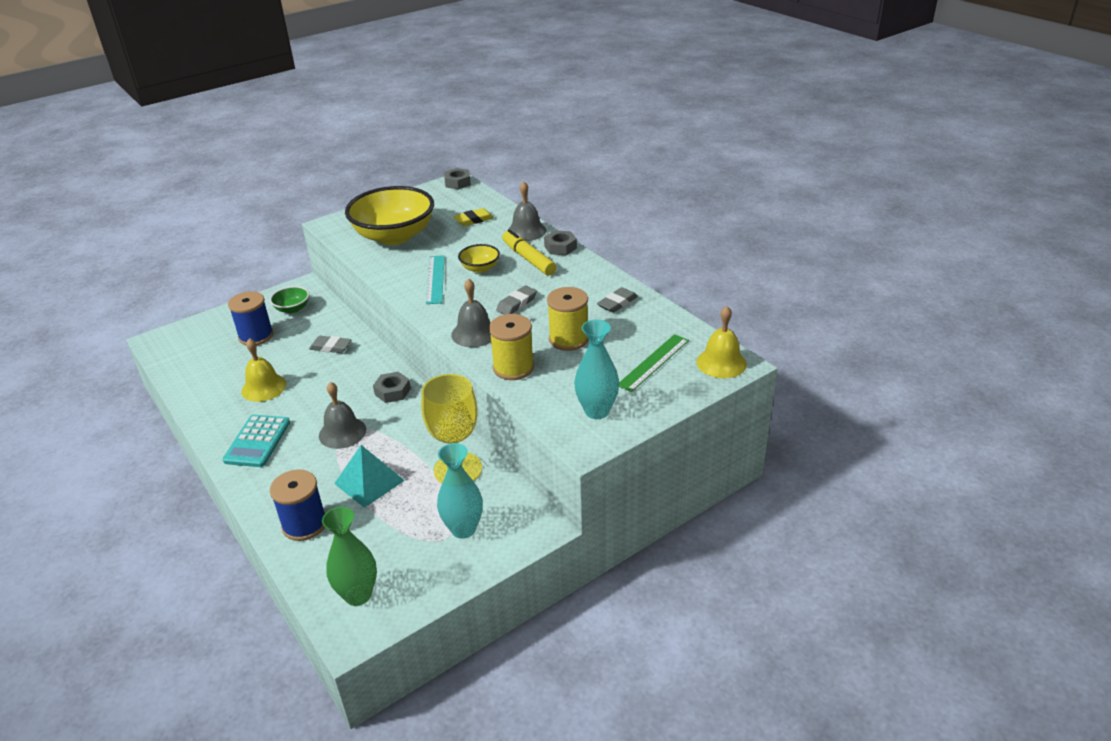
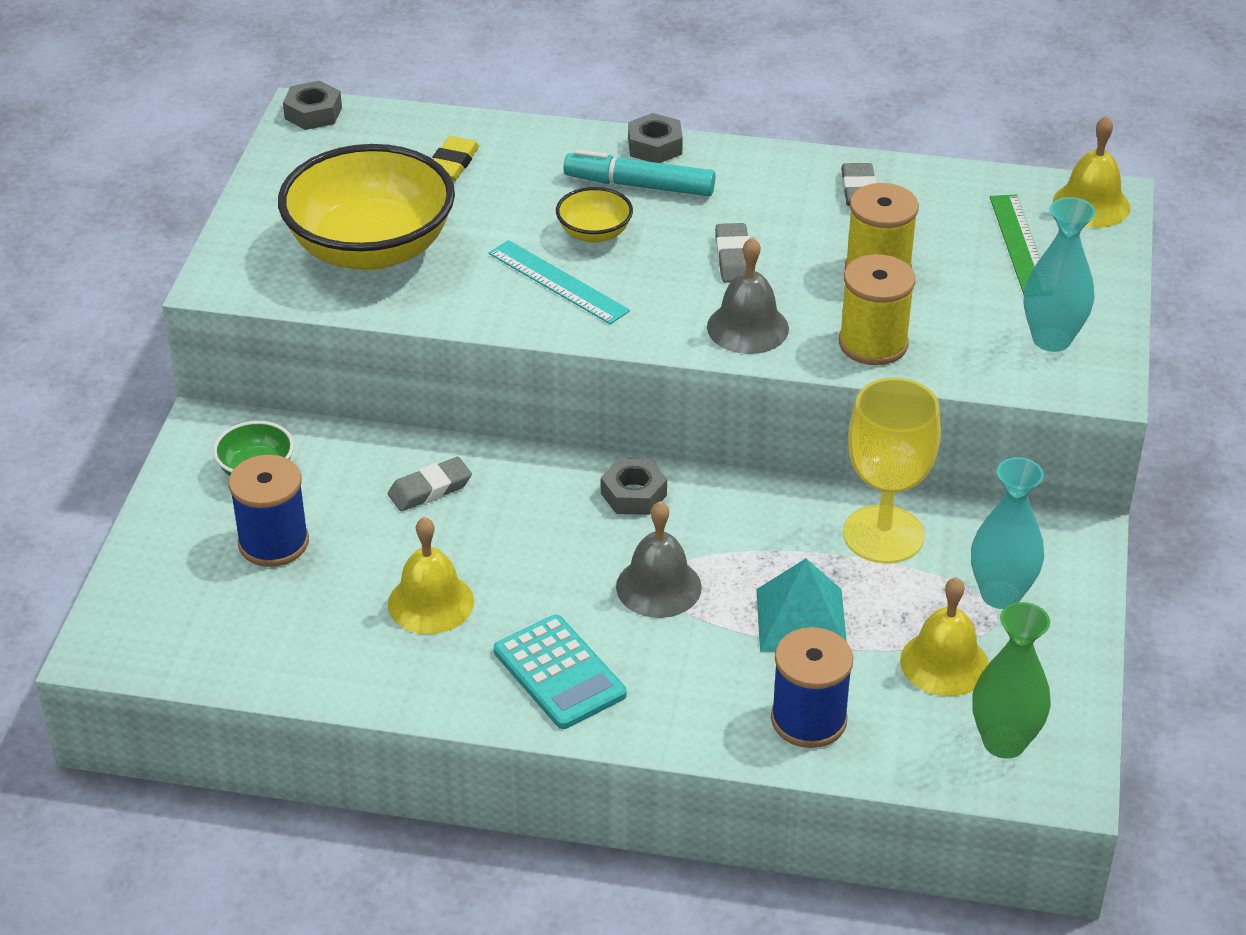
camera: 45 degrees left, 5 degrees up
yellow marker [502,230,556,276] -> turquoise marker [563,150,715,196]
grey bell [507,181,546,241] -> none
none -> yellow bell [900,577,989,696]

